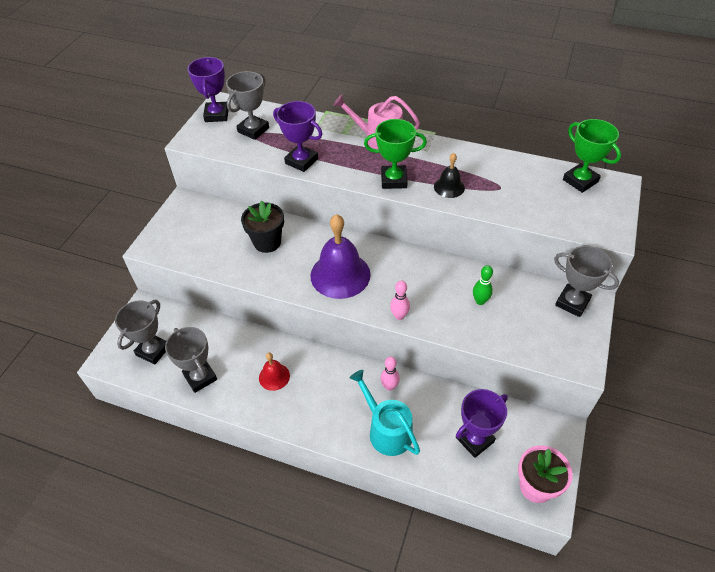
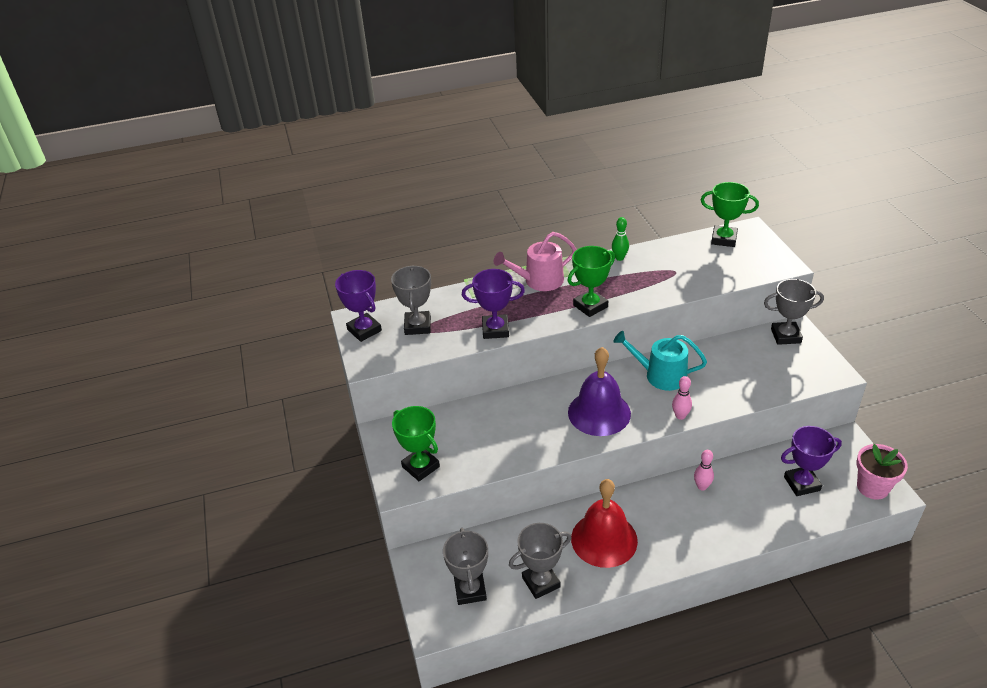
camera: 35 degrees left, 10 degrees down
grey trophy [165,327,217,393] -> grey trophy turned 45 degrees counterclockwise [509,523,571,599]
black flower pot [241,201,284,253] -> none
red bell [259,353,290,391] -> red bell [571,479,638,568], size x1.96
turquoise watering can [349,370,420,456] -> turquoise watering can moved to [613,331,707,391]
black bell [434,153,465,198] -> none
purple trophy [456,389,508,458] -> purple trophy turned 60 degrees clockwise [781,426,842,496]
green bowling pin [473,265,493,305] -> green bowling pin moved to [612,217,629,261]
none -> green trophy [392,406,440,481]

